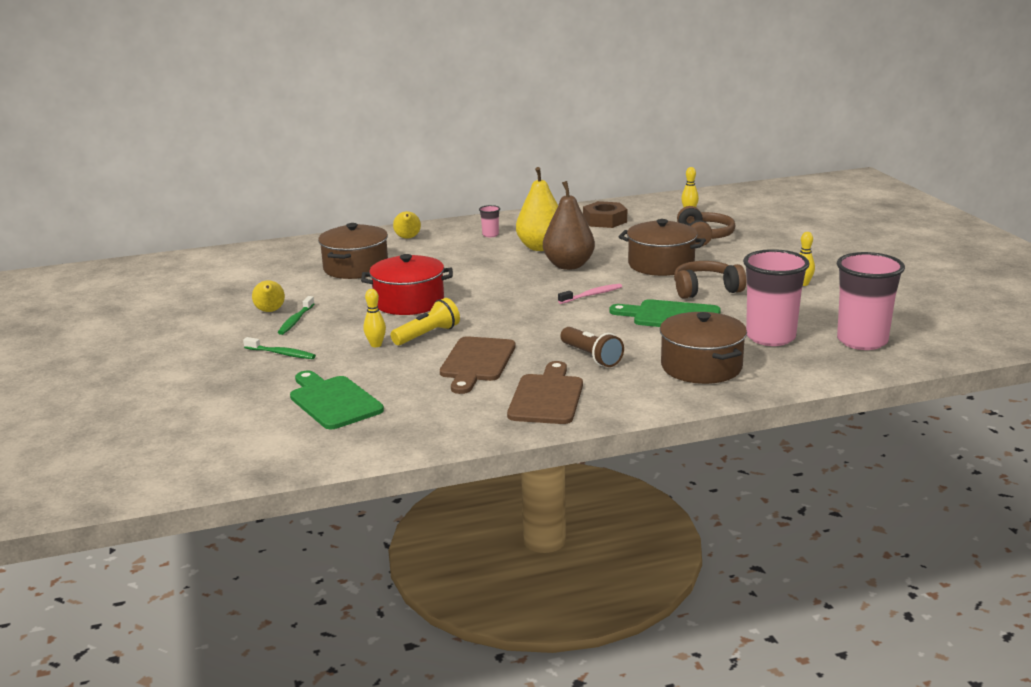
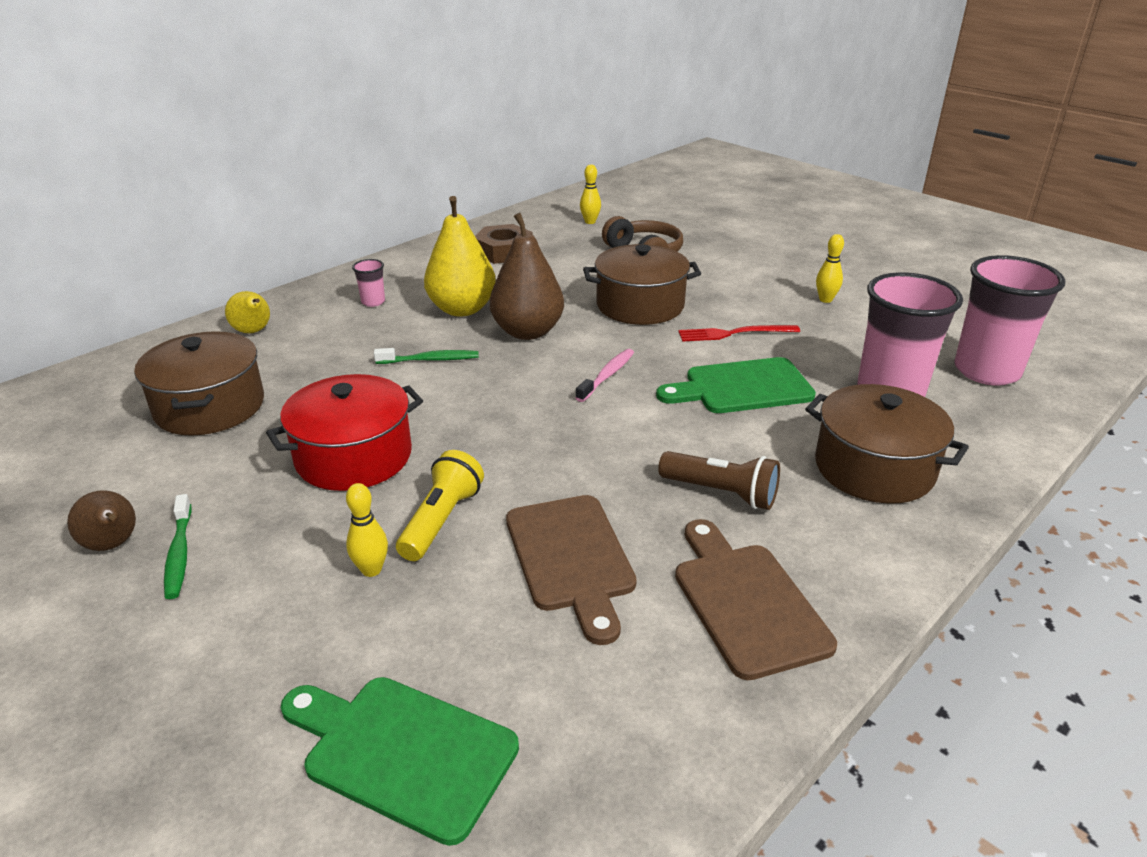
camera: 30 degrees left, 10 degrees up
green toothbrush [243,337,316,359] -> green toothbrush moved to [374,348,479,364]
yellow pear [252,280,285,312] -> brown pear [67,490,136,551]
brown headphones [674,261,746,299] -> red fork [678,325,800,341]

